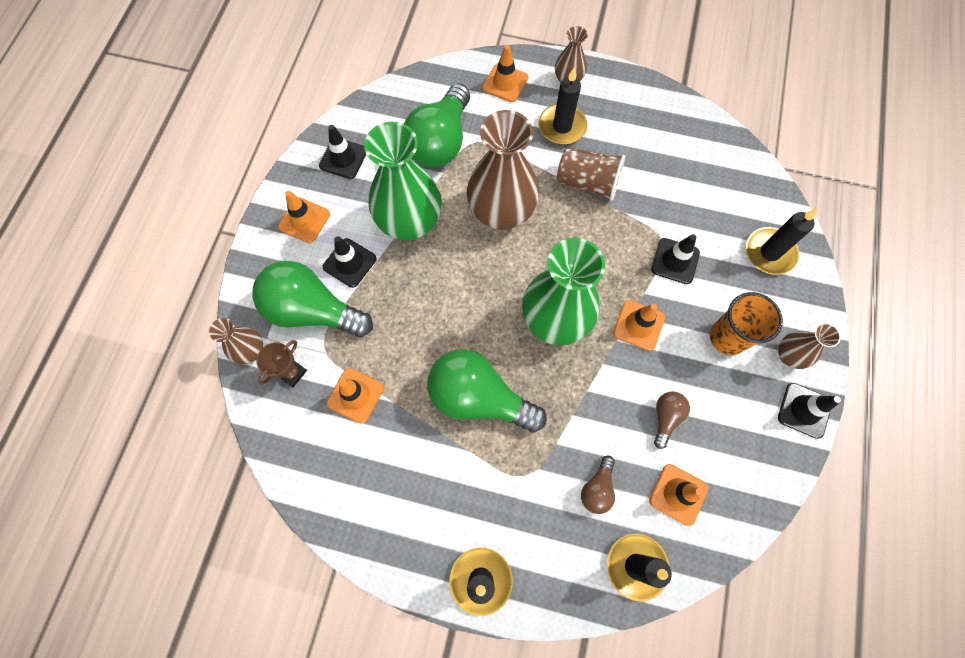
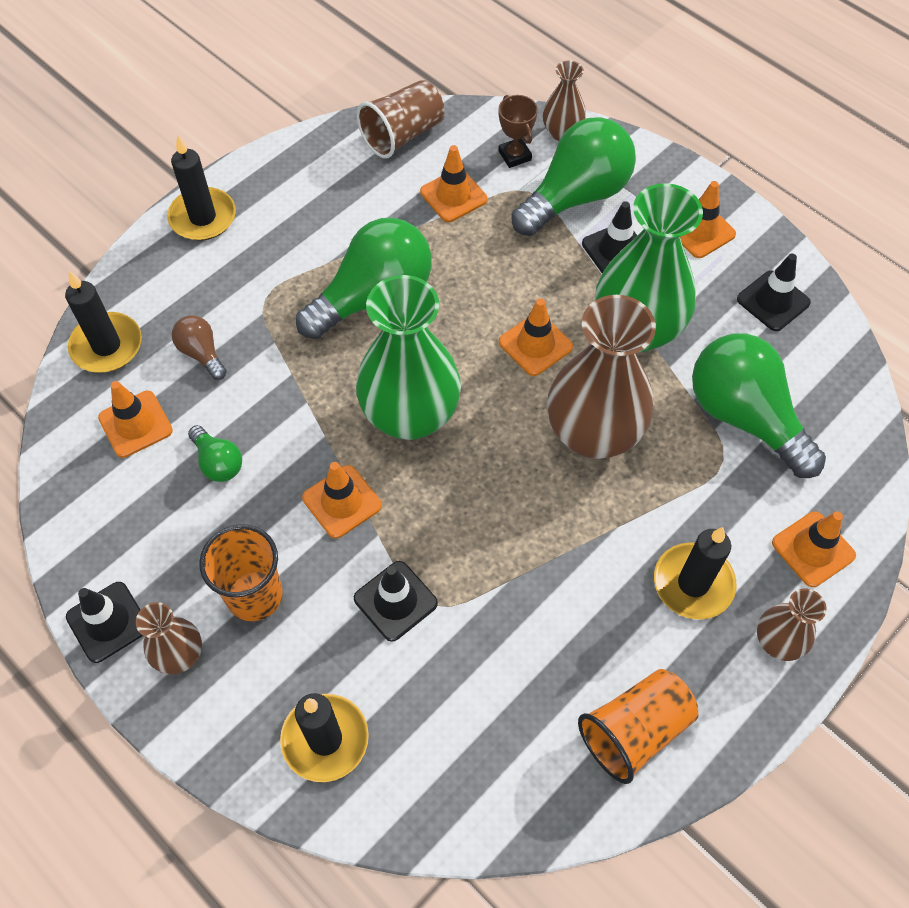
camera: 120 degrees right, 10 degrees down
brown cup [557,147,625,201] -> brown cup moved to [357,80,445,158]
brown light bulb [654,391,690,449] -> green light bulb [188,425,242,482]
none -> orange traffic cone [499,298,573,376]
none -> orange cup [578,669,698,784]

